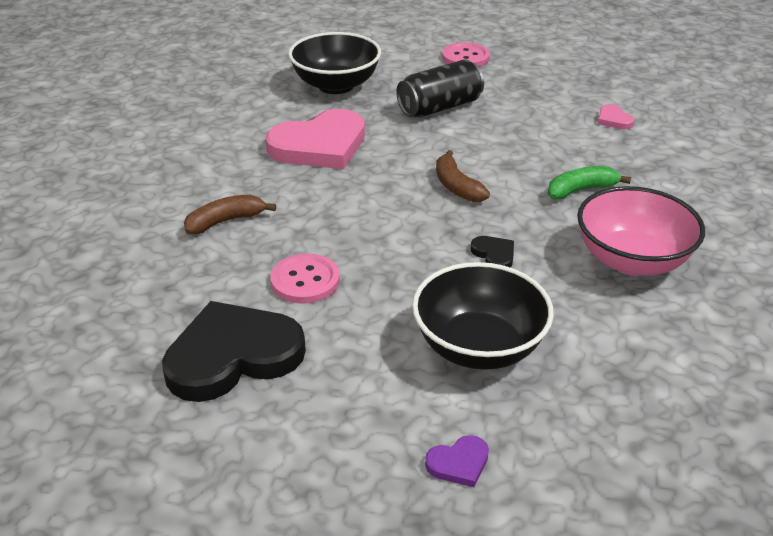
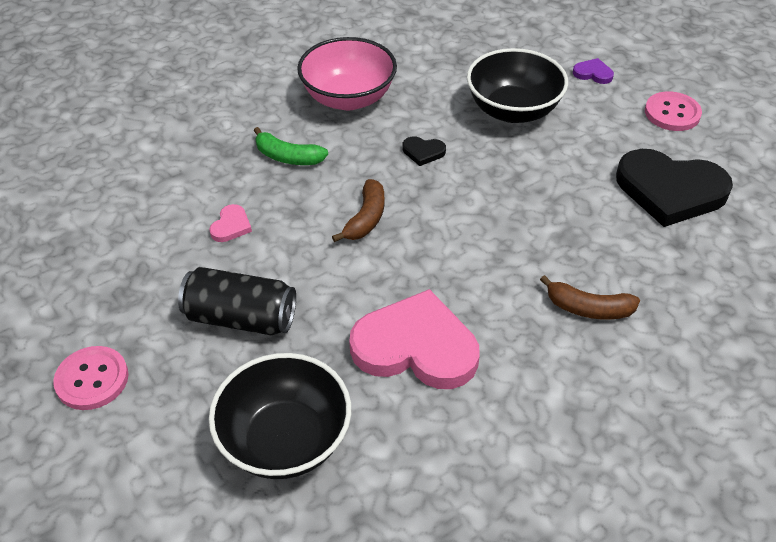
camera: 135 degrees left, 10 degrees up
pink button [270,253,340,304] -> pink button moved to [645,91,702,131]
black heart [471,236,514,268] -> black heart turned 90 degrees counterclockwise [403,136,446,166]
pink heart [598,104,635,129] -> pink heart moved to [209,204,252,242]

